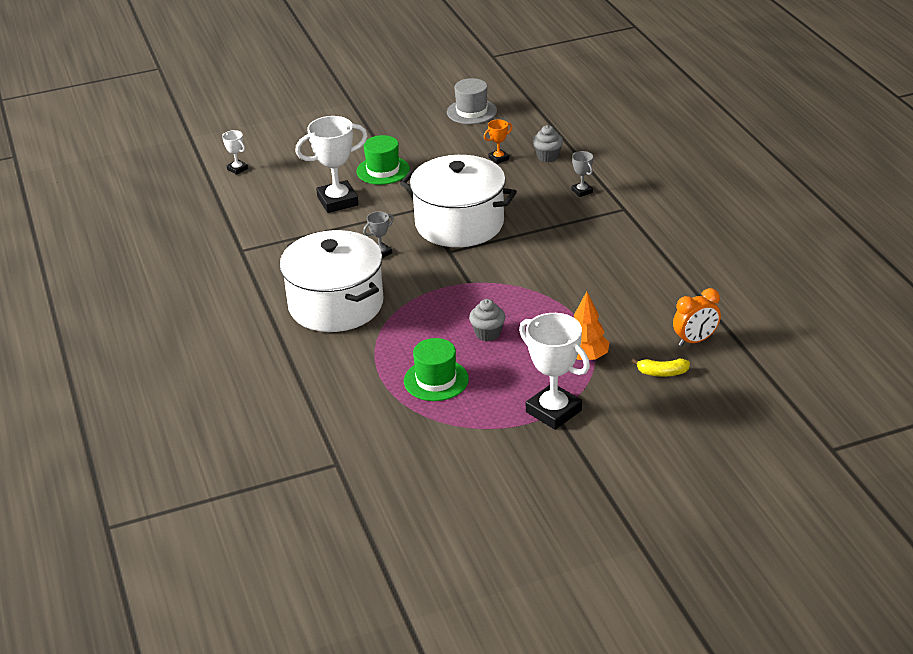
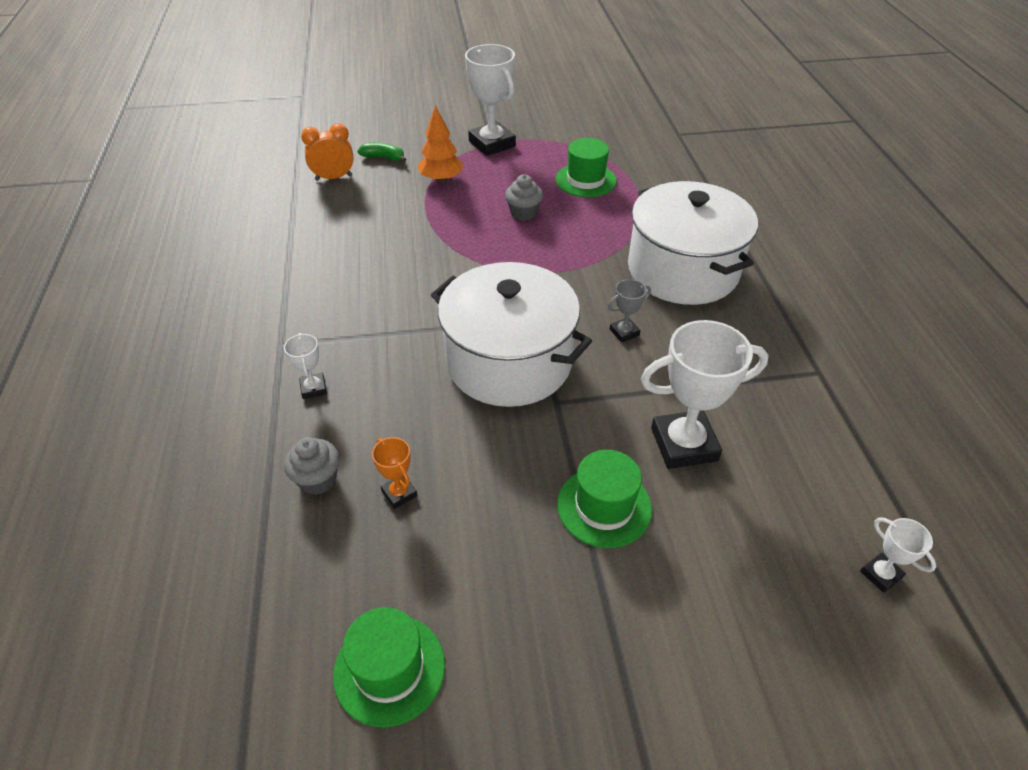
camera: 170 degrees left, 10 degrees up
grey hat [447,78,497,124] -> green hat [333,607,445,727]
orange trophy [484,119,513,164] -> orange trophy turned 75 degrees clockwise [372,437,417,509]
grey trophy [571,151,593,197] -> white trophy [284,333,327,399]
yellow banana [631,359,690,377] -> green banana [358,142,406,162]

